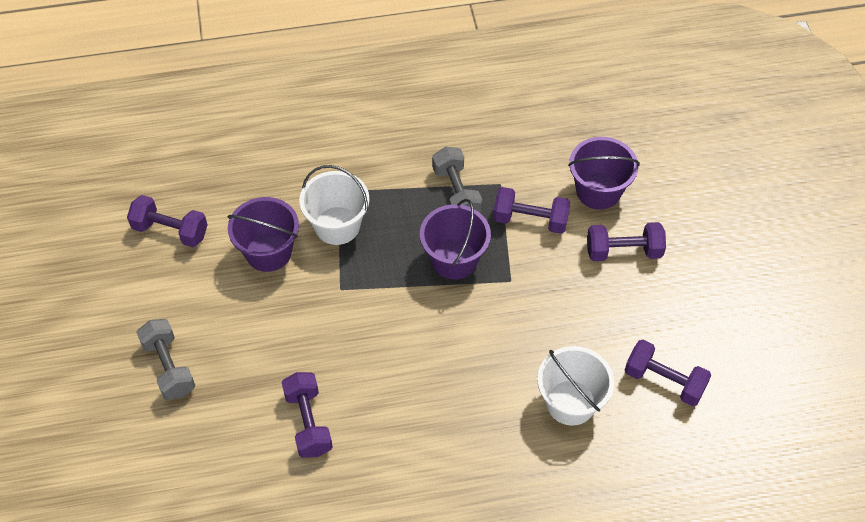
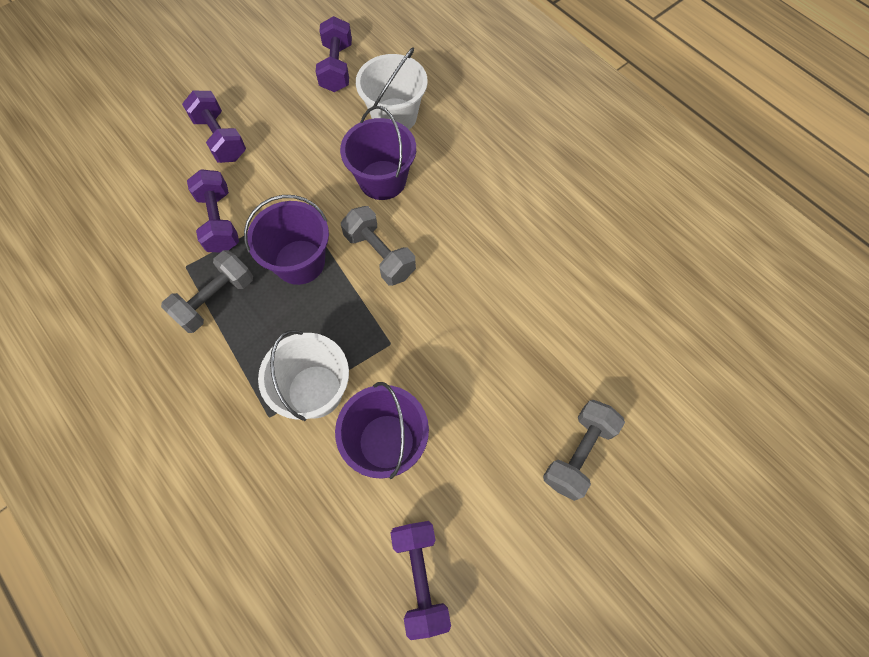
camera: 120 degrees left, 10 degrees up
purple dumbbell [281,372,333,458] -> none
purple bucket [568,137,640,210] -> purple bucket moved to [340,106,416,200]
none -> grey dumbbell [341,206,416,286]

